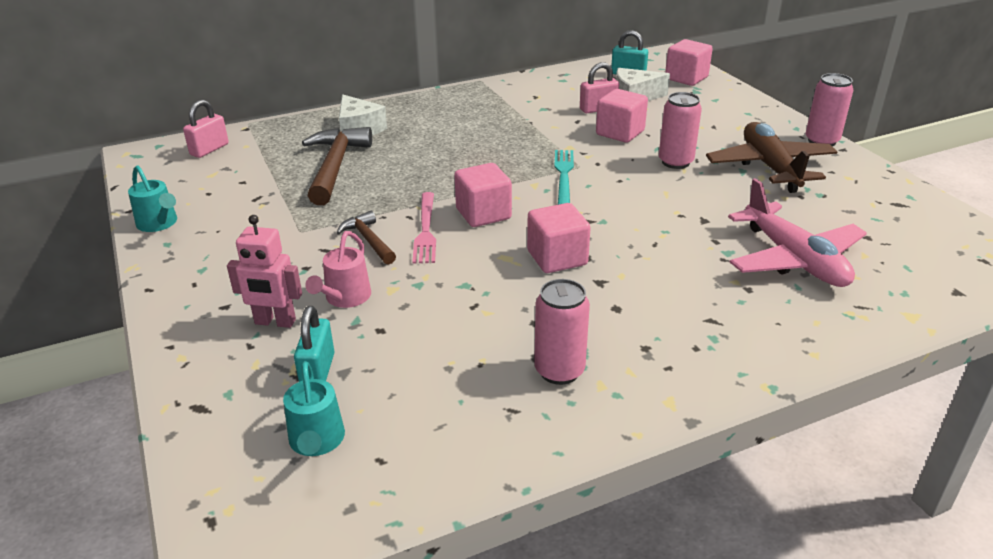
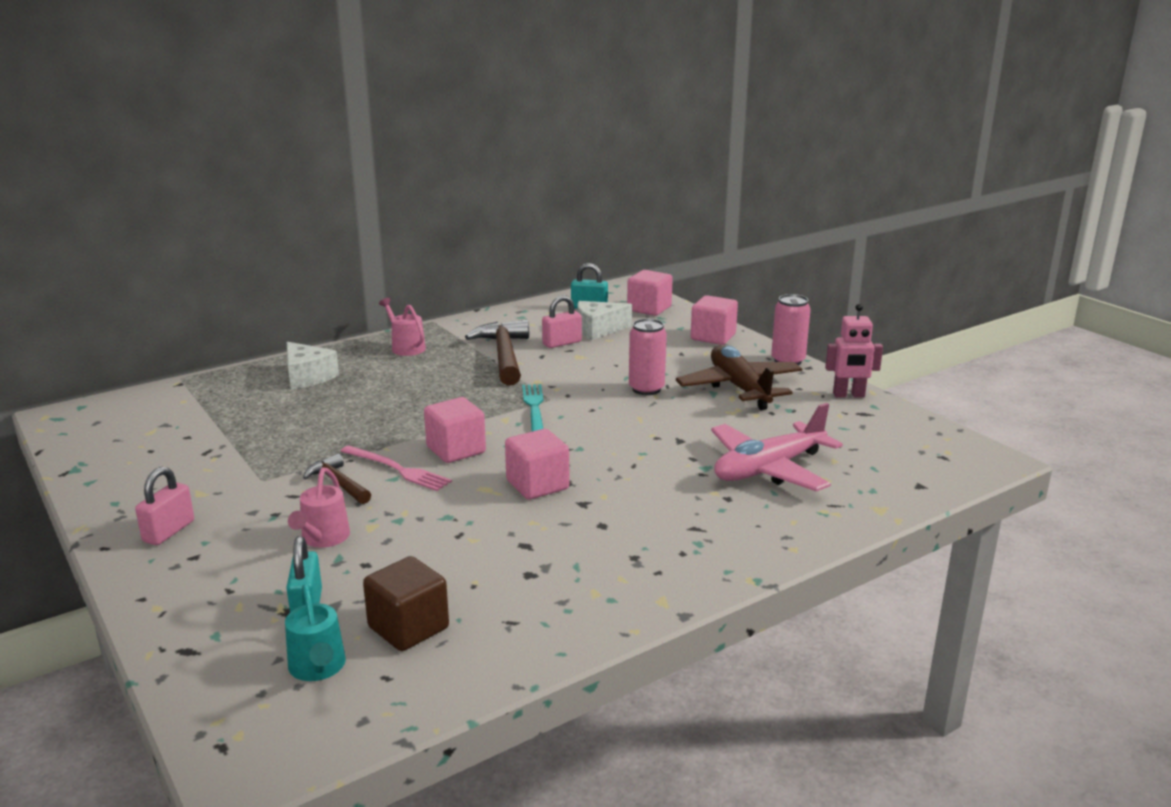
camera: 10 degrees left, 10 degrees down
turquoise watering can [128,165,177,232] -> none
pink padlock [183,100,229,158] -> pink padlock moved to [135,467,194,545]
pink robot [227,215,302,328] -> pink robot moved to [825,304,883,397]
brown hammer [302,127,372,205] -> brown hammer moved to [465,319,529,386]
pink fork [412,192,436,264] -> pink fork turned 45 degrees counterclockwise [341,445,452,491]
pink can [534,279,590,385] -> none
pink cube [596,89,648,143] -> pink cube moved to [691,295,738,345]
pink plane [728,178,867,287] -> pink plane turned 90 degrees clockwise [711,403,843,491]
none -> brown cube [363,556,449,651]
none -> pink watering can [379,298,426,356]

